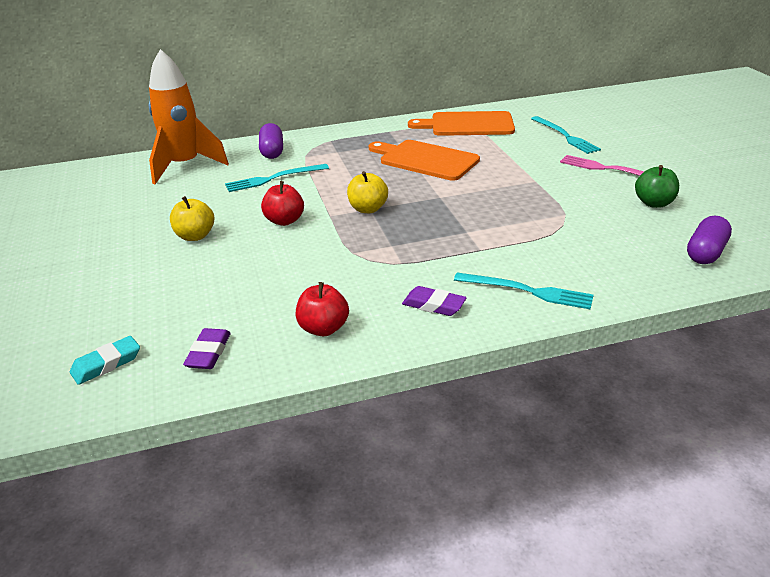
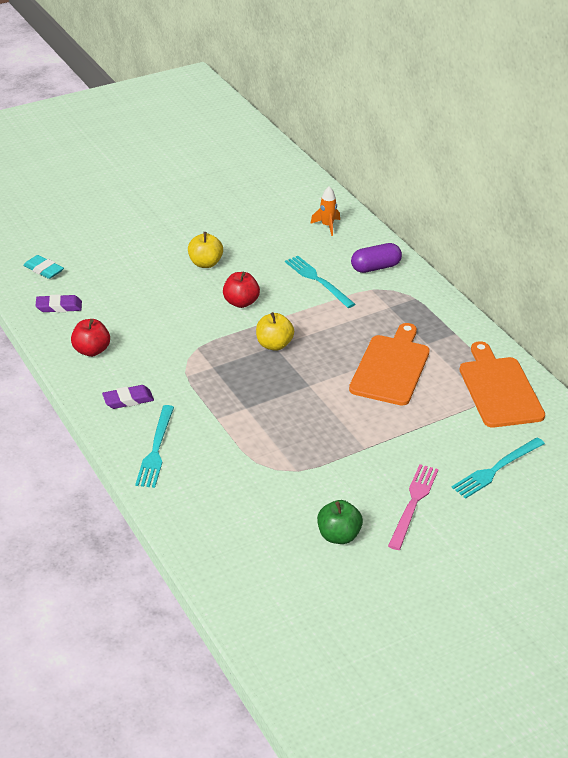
camera: 75 degrees right, 5 degrees up
orange rocket [149,49,229,184] -> orange rocket [310,186,340,236], size x0.43
purple eraser [402,286,467,316] -> purple eraser turned 60 degrees clockwise [102,385,154,409]
purple capsule [687,216,732,264] -> none

